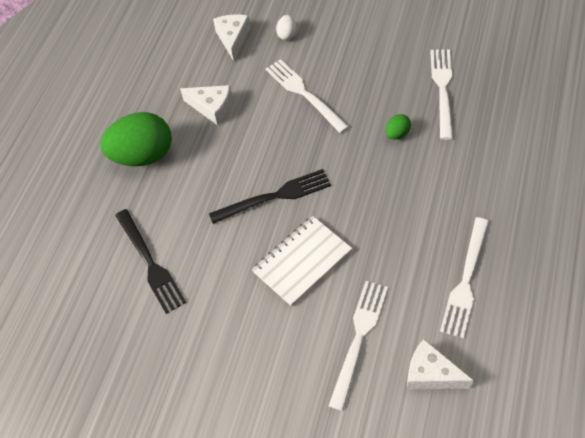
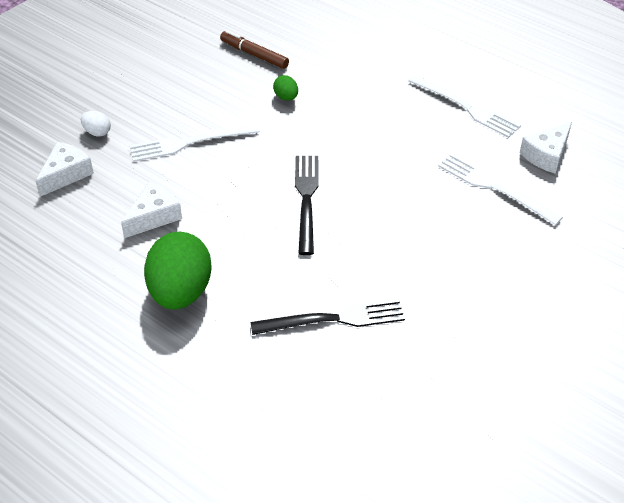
camera: 75 degrees left, 10 degrees down
white cheese [213,14,251,61] -> white cheese turned 105 degrees clockwise [35,142,94,197]
white notebook [252,216,352,306] -> none
white fork [430,49,453,140] -> brown marker [220,30,289,69]

